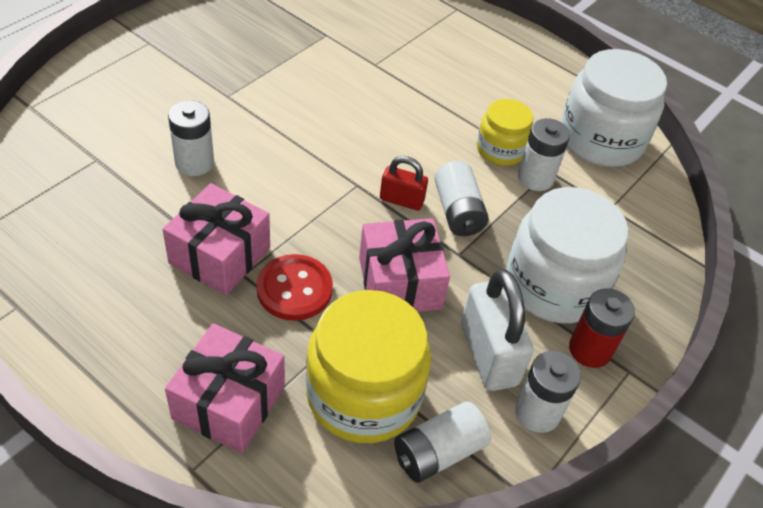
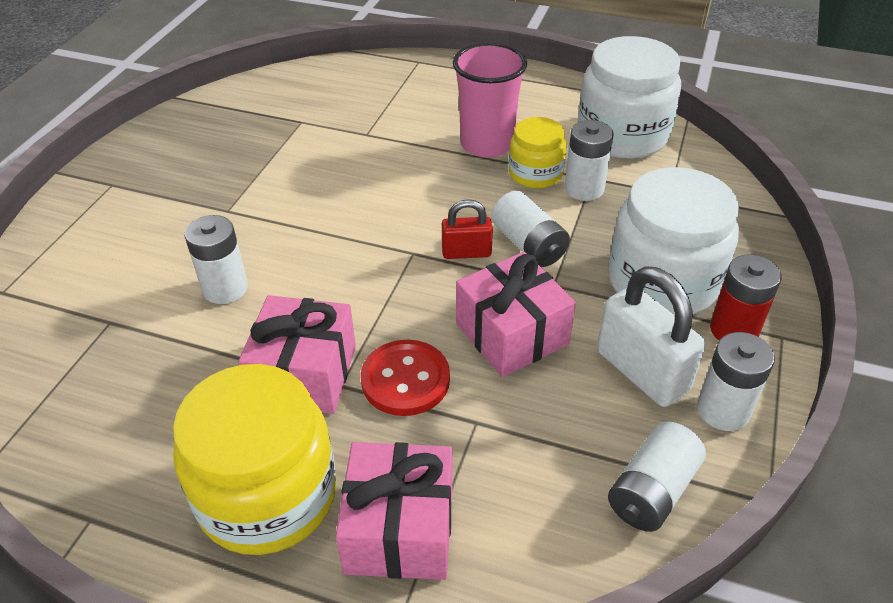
camera: 15 degrees left, 5 degrees down
yellow jar [306,290,431,443] -> yellow jar moved to [173,364,337,555]
none -> pink cup [453,43,527,157]

